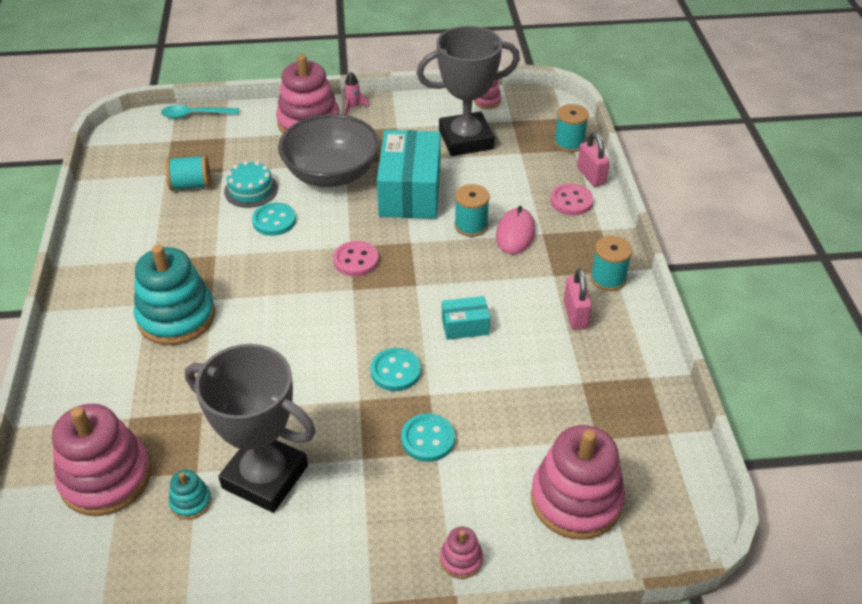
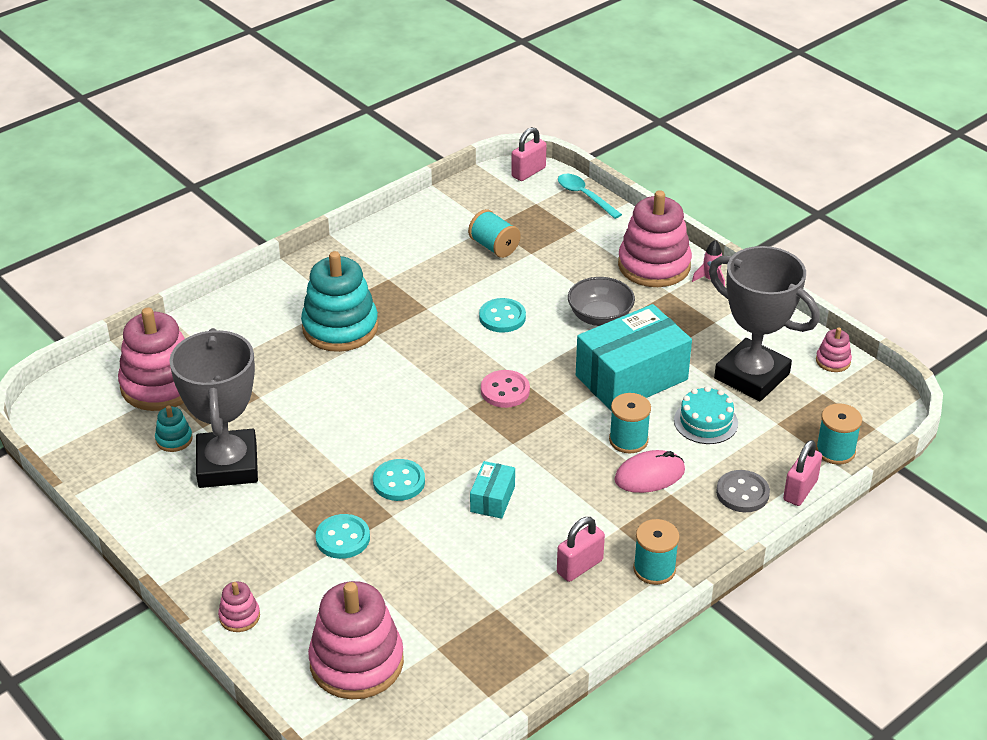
camera: 55 degrees right, 5 degrees down
turquoise cake [224,161,278,208] -> turquoise cake moved to [674,386,738,444]
grey bowl [278,114,380,187] -> grey bowl [568,277,635,326], size x0.60
turquoise box [442,296,490,340] -> turquoise box turned 60 degrees clockwise [470,461,515,519]
pink button [550,184,593,215] -> grey button [716,470,770,512]
none -> pink padlock [511,127,547,181]

